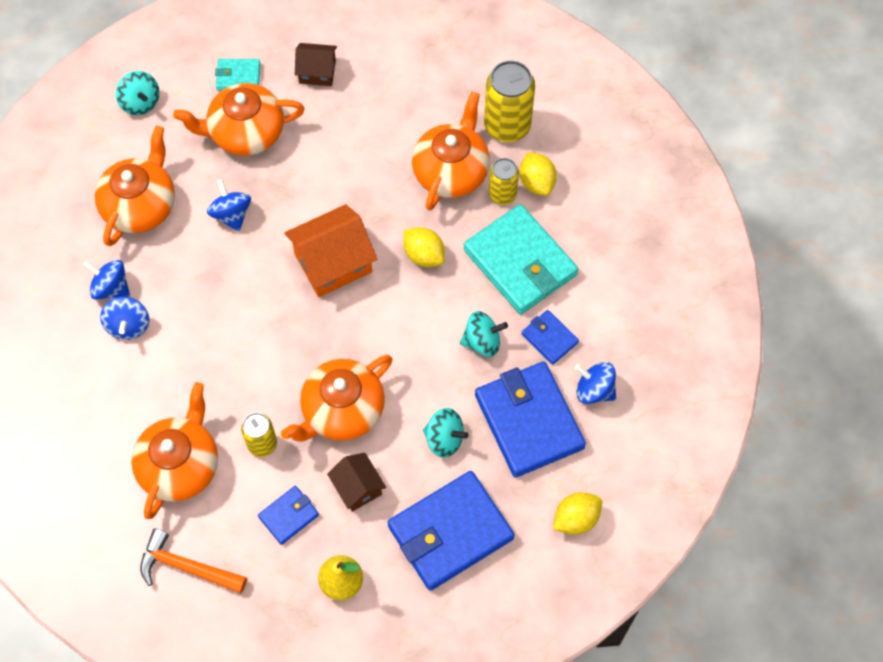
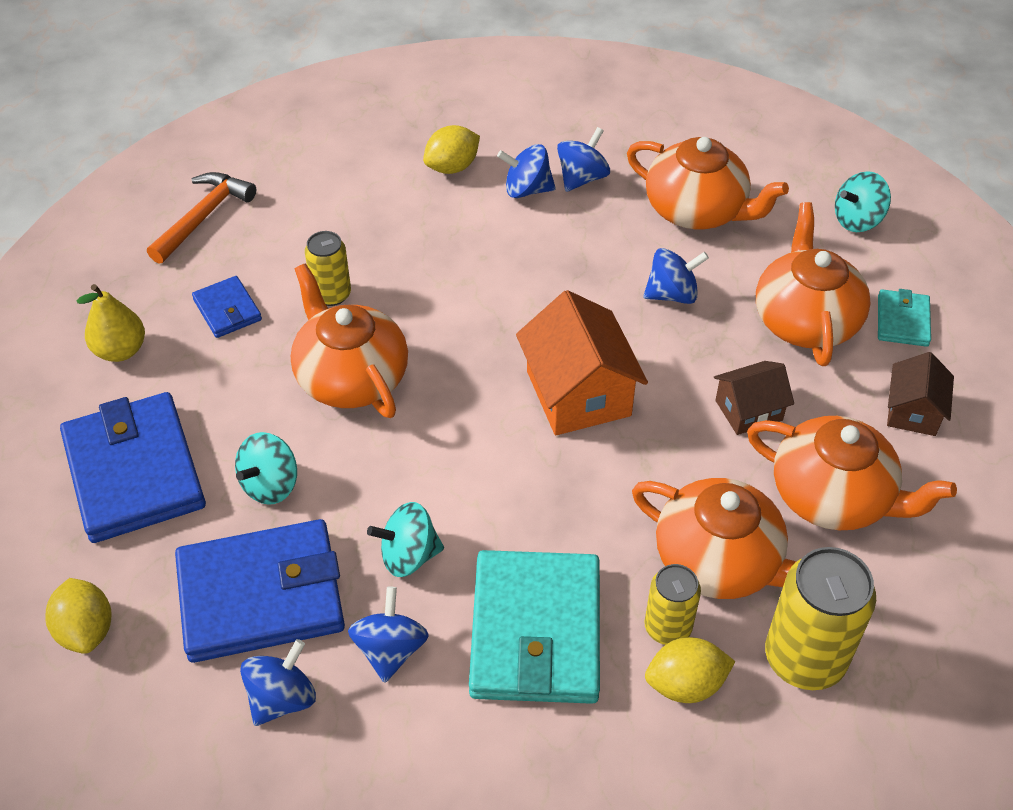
camera: 100 degrees right, 15 degrees down
orange teapot [131,382,218,519] -> orange teapot moved to [747,416,957,530]
brown house [327,453,386,512] -> brown house moved to [714,361,794,435]
yellow lemon [404,227,445,267] -> yellow lemon moved to [423,125,480,174]
turquoise spinning top [460,311,508,357] -> turquoise spinning top turned 75 degrees clockwise [367,502,444,577]
turquoise wallet [463,204,578,314] -> turquoise wallet turned 60 degrees counterclockwise [469,550,600,704]
blue wallet [522,310,579,365] -> blue spinning top [348,587,429,683]

